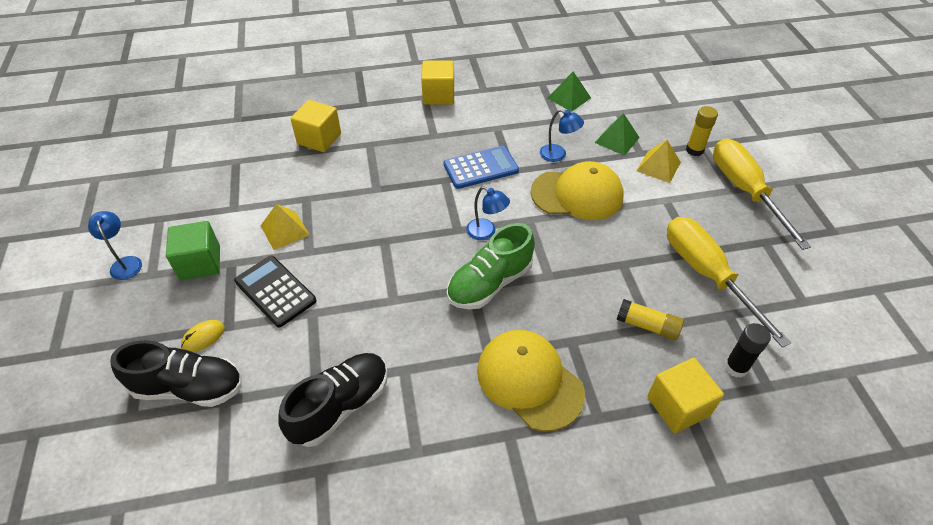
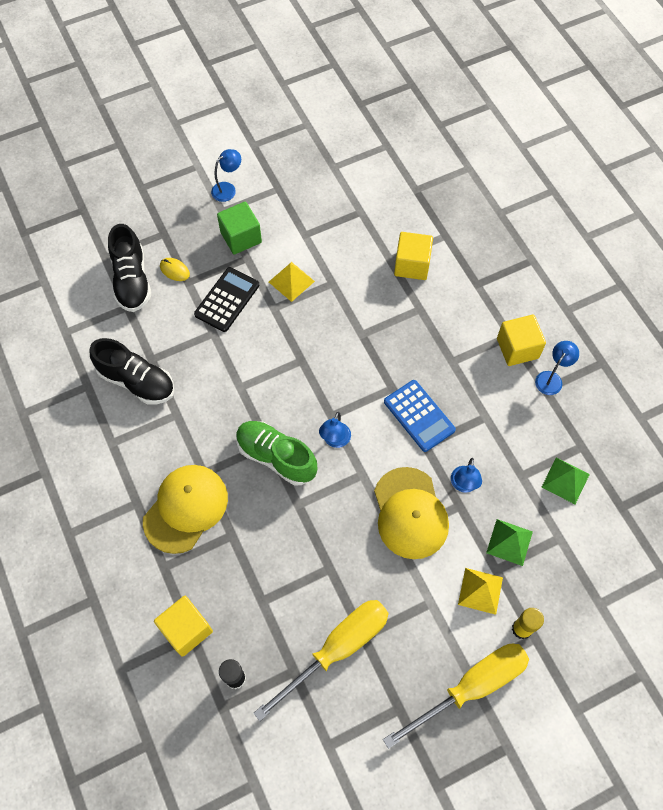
camera: 75 degrees right, 15 degrees up
yellow glue stick [616,299,684,340] -> none
none -> blue lamp [535,341,579,395]

